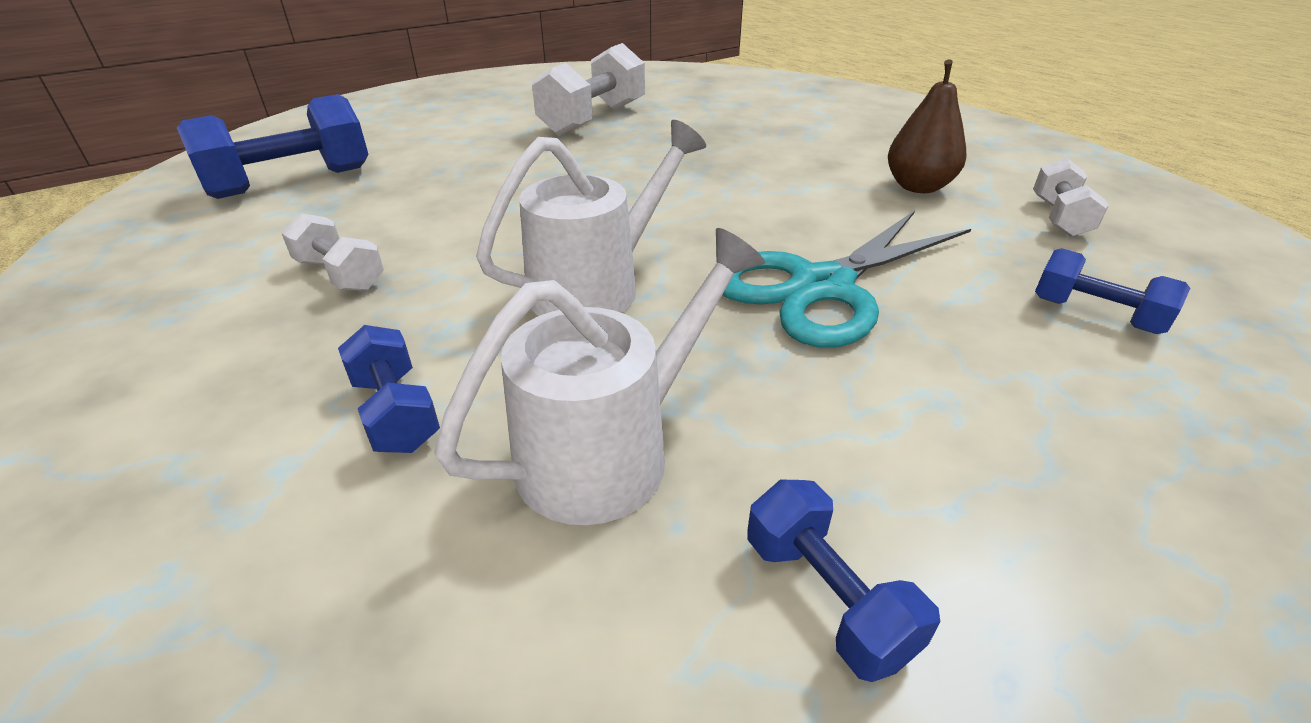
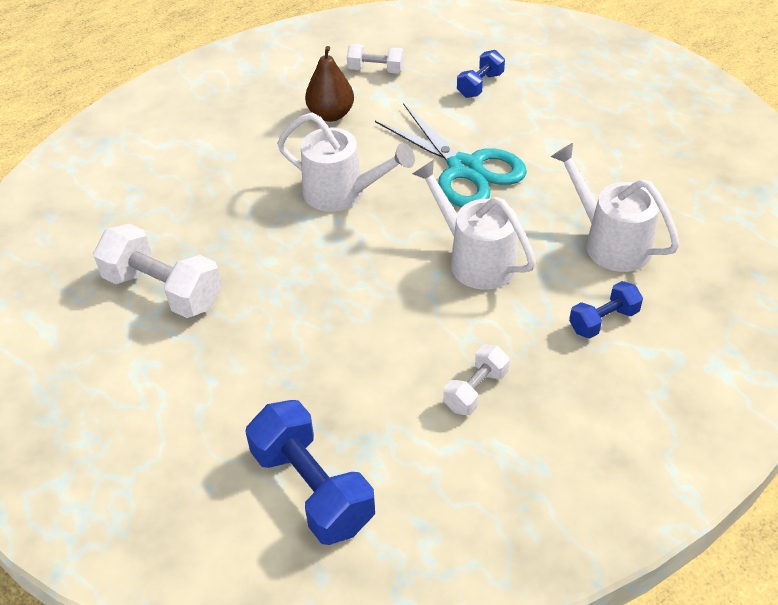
camera: 90 degrees left, 10 degrees up
blue dumbbell [747,480,940,682] -> none
none -> white watering can [277,113,415,212]

